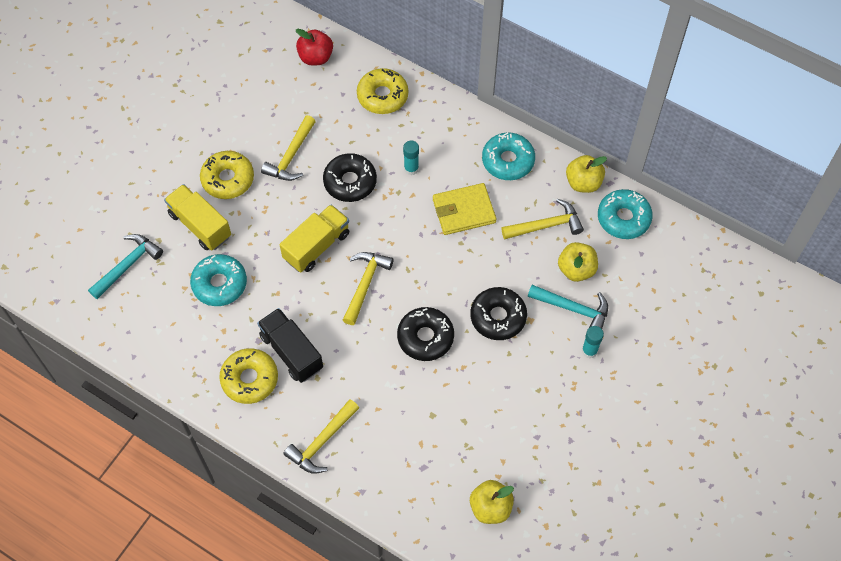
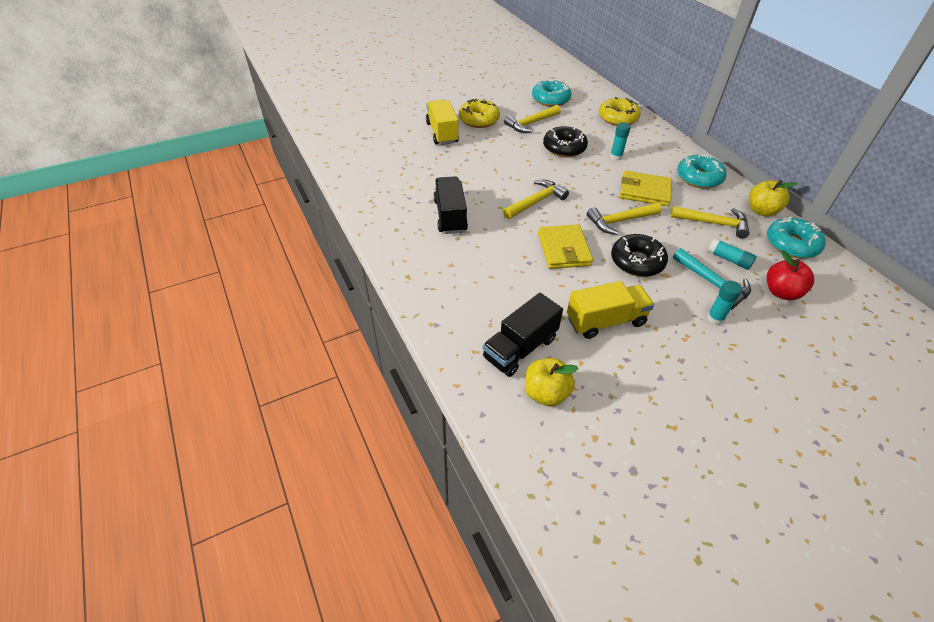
camera: 30 degrees right, 15 degrees down
turquoise hammer [88,234,163,299] -> none
turquoise donut [190,254,247,306] -> turquoise donut moved to [532,79,571,107]
yellow donut [219,348,278,404] -> none
yellow truck [279,204,349,273] -> yellow truck moved to [567,281,654,339]
yellow hammer [283,399,359,474] -> yellow hammer moved to [587,202,662,235]
red apple [296,29,333,65] -> red apple moved to [767,250,814,300]
black donut [397,307,454,361] -> yellow wallet [538,224,593,269]
yellow apple [558,242,598,282] -> turquoise glue stick [707,238,757,270]
none -> black truck [483,293,563,377]

